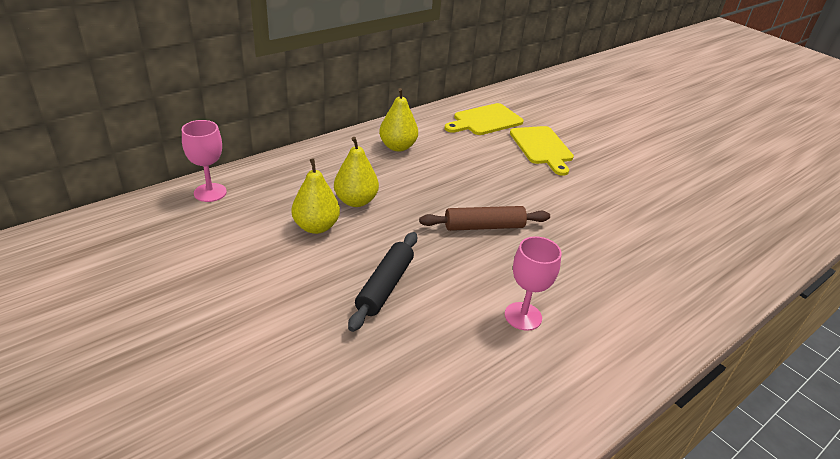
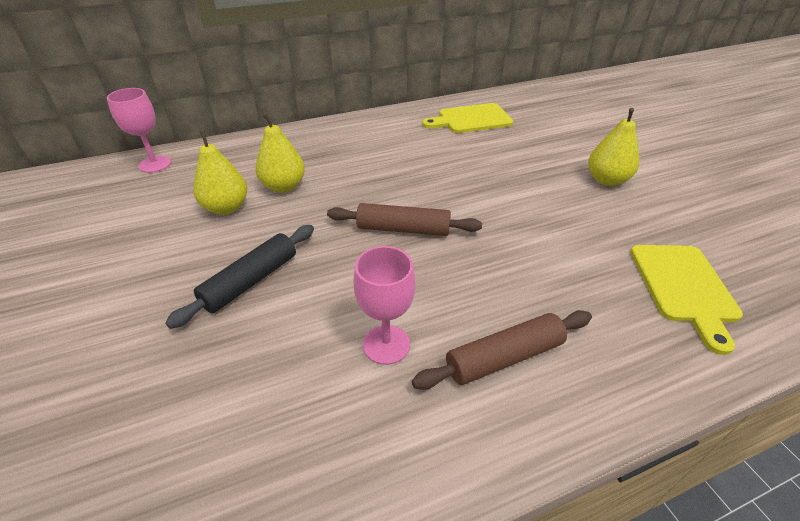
camera: 20 degrees right, 5 degrees up
yellow pear [379,88,418,151] -> yellow pear moved to [588,108,639,186]
yellow cutting board [510,126,574,176] -> yellow cutting board moved to [630,245,743,355]
none -> brown rolling pin [412,310,592,390]

